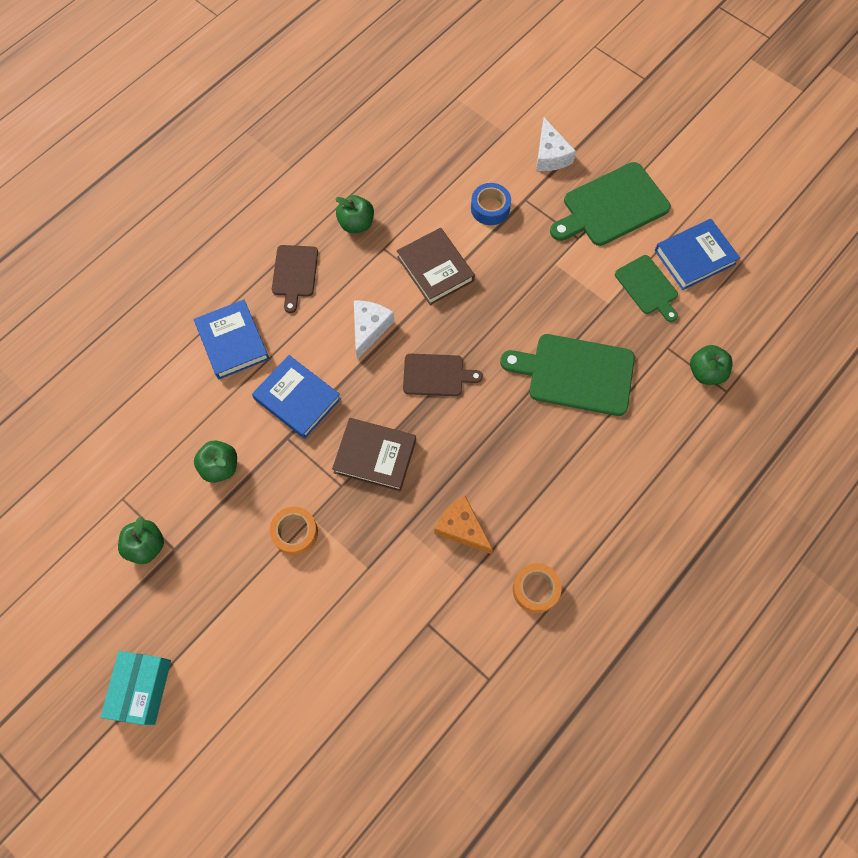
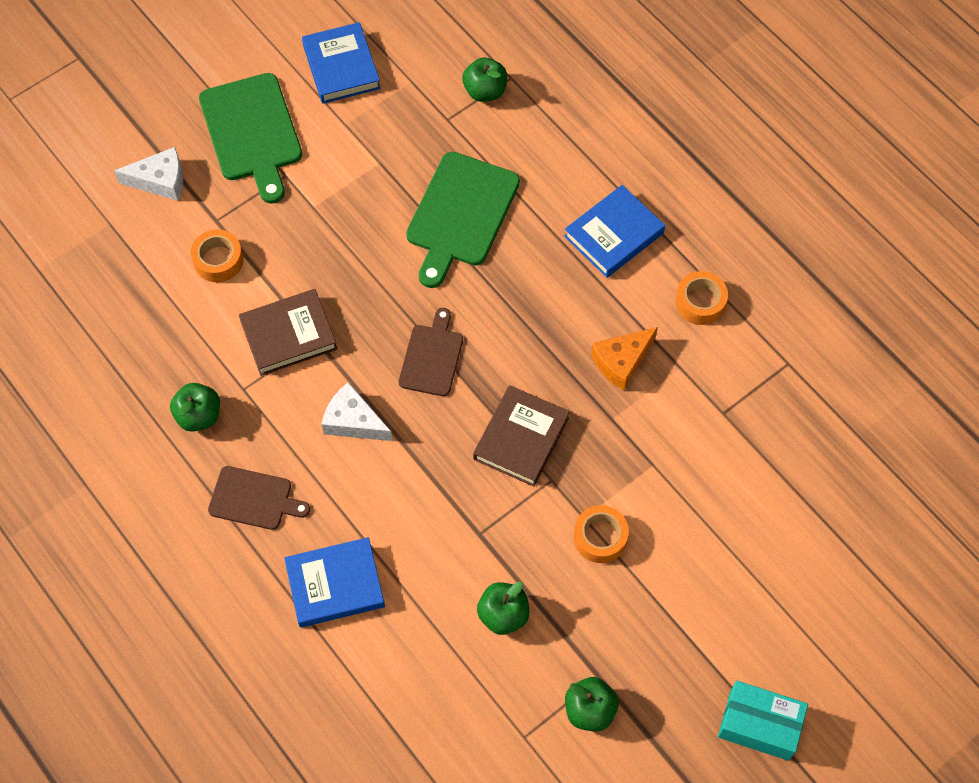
camera: 80 degrees left, 5 degrees down
blue book [252,355,341,439] -> blue book moved to [564,185,665,278]
blue tape [471,183,511,225] -> orange tape [191,229,244,282]
green cutting board [615,255,678,322] -> none

